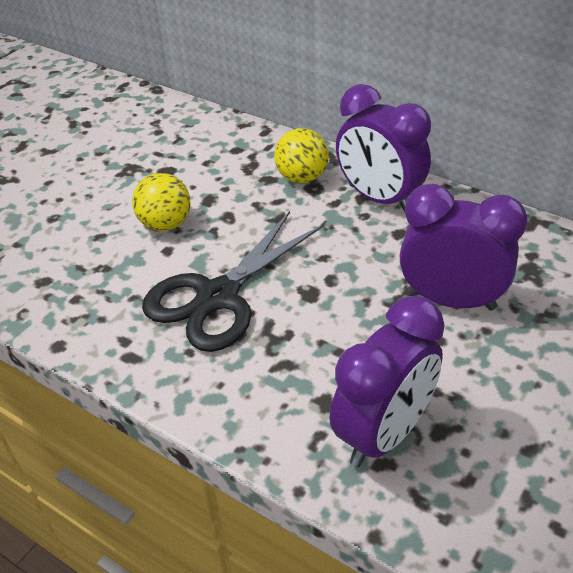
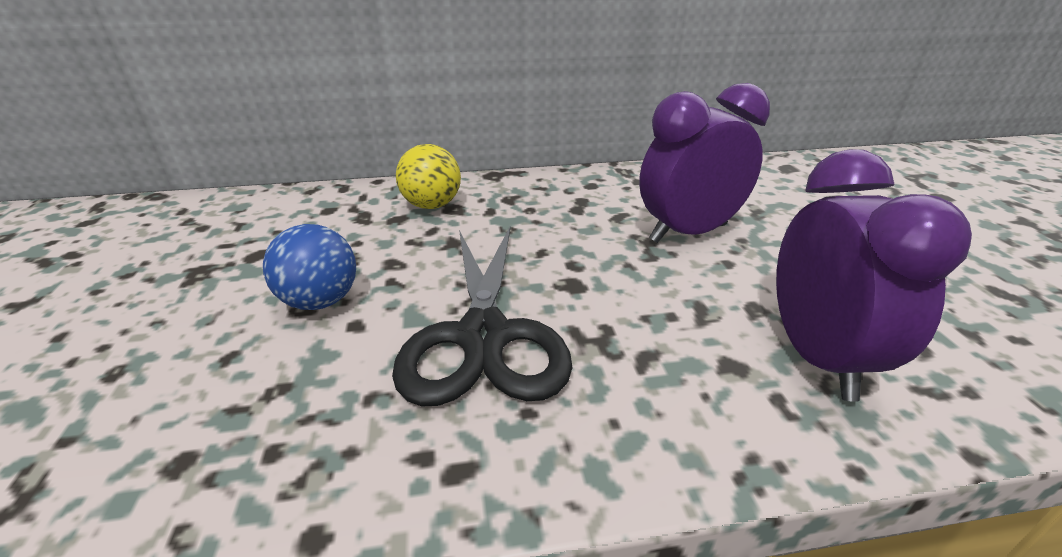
camera: 45 degrees left, 10 degrees down
yellow ball [132,173,191,231] -> blue ball [263,224,356,310]
purple clock [336,84,431,212] -> none

